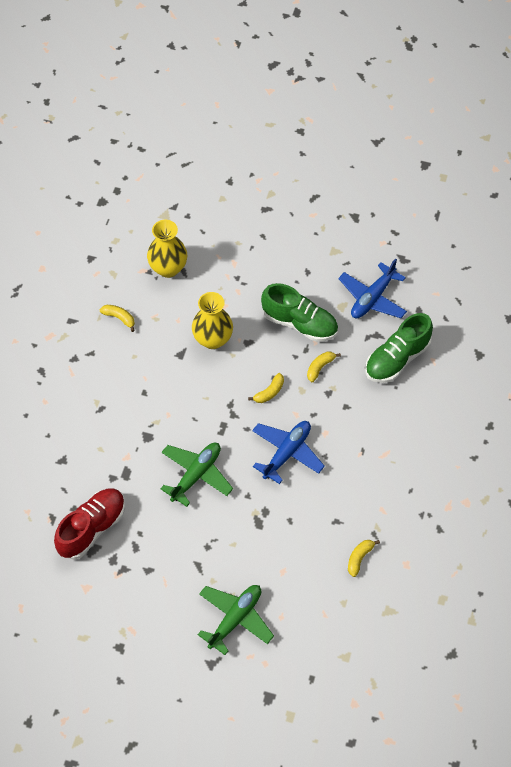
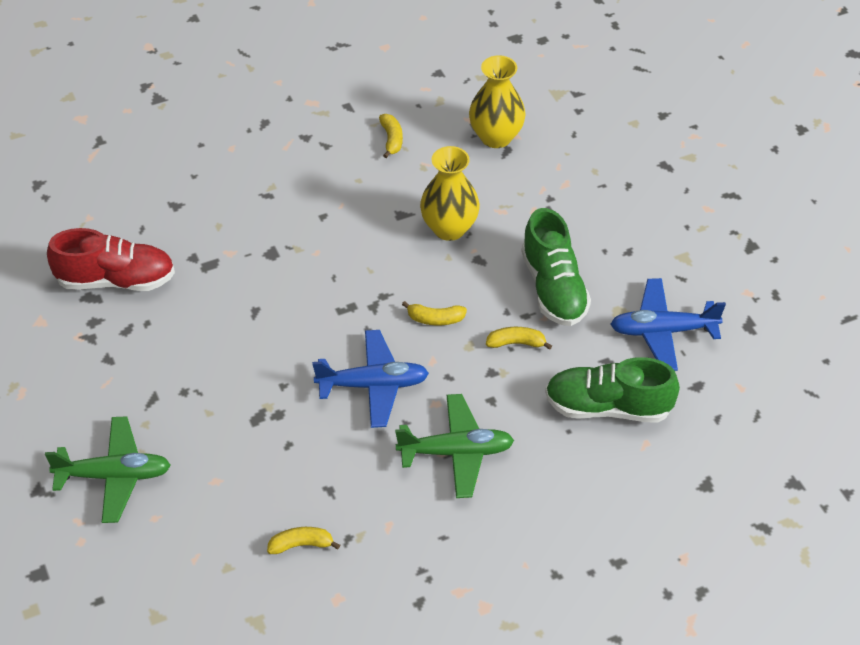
camera: 50 degrees right, 10 degrees down
green plane [161,443,233,507] -> green plane moved to [395,394,514,498]

